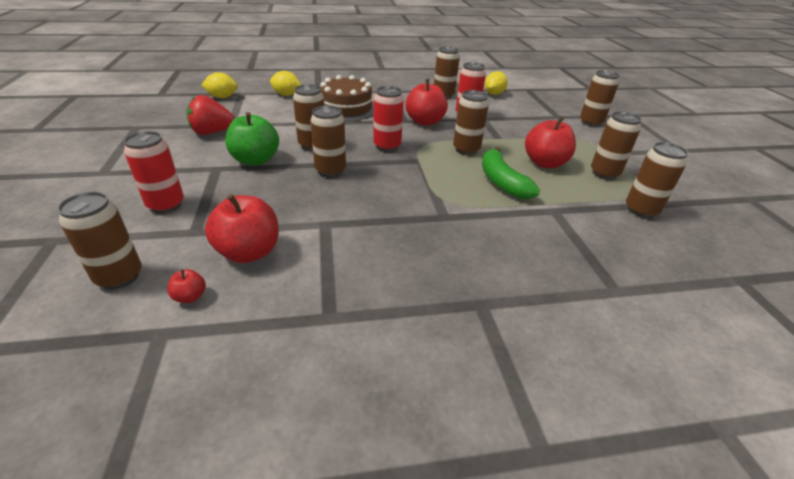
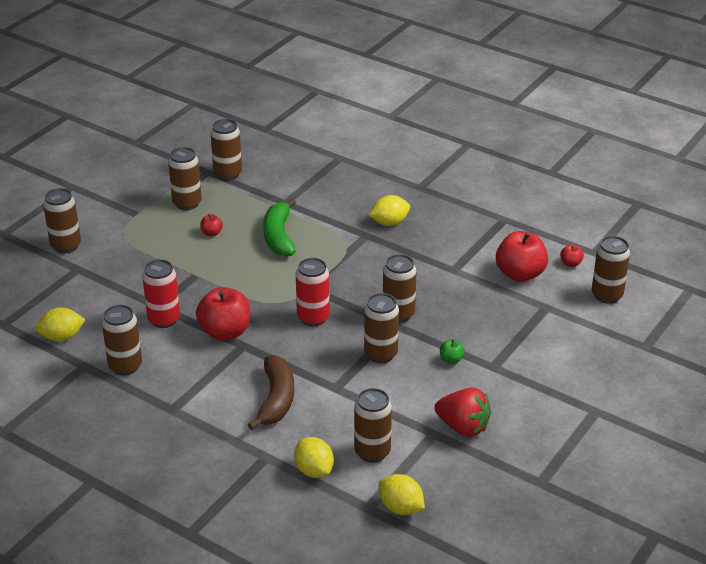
camera: 135 degrees left, 0 degrees up
red can [124,131,184,213] -> none
green apple [225,112,279,166] -> green apple [440,339,465,364], size x0.45
brown cake [320,75,374,121] -> brown banana [248,355,294,430]
brown can [453,90,489,155] -> brown can moved to [354,388,392,463]
green banana [482,147,540,199] -> green banana turned 150 degrees clockwise [263,198,296,257]
red apple [525,116,576,168] -> red apple [200,214,223,236], size x0.45
none -> yellow lemon [369,195,410,226]

